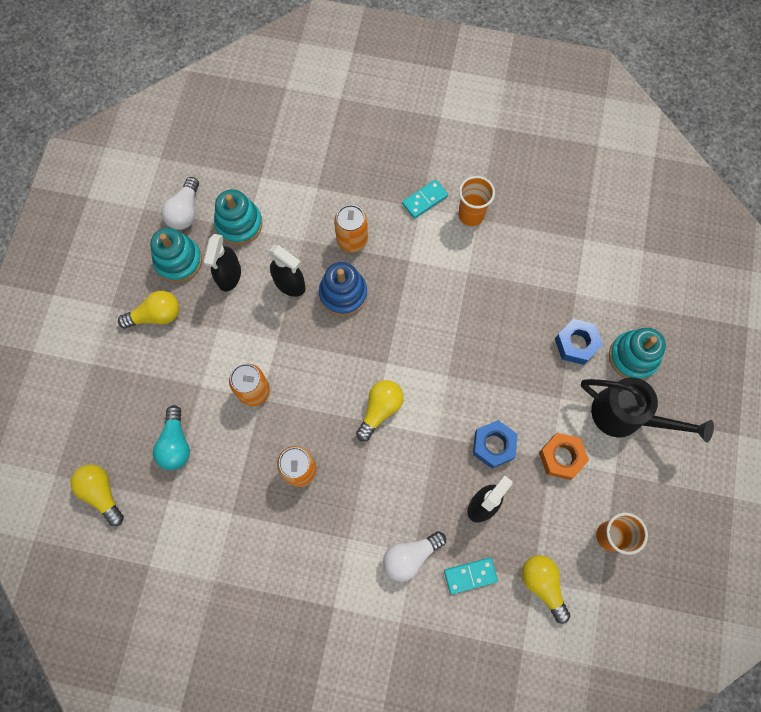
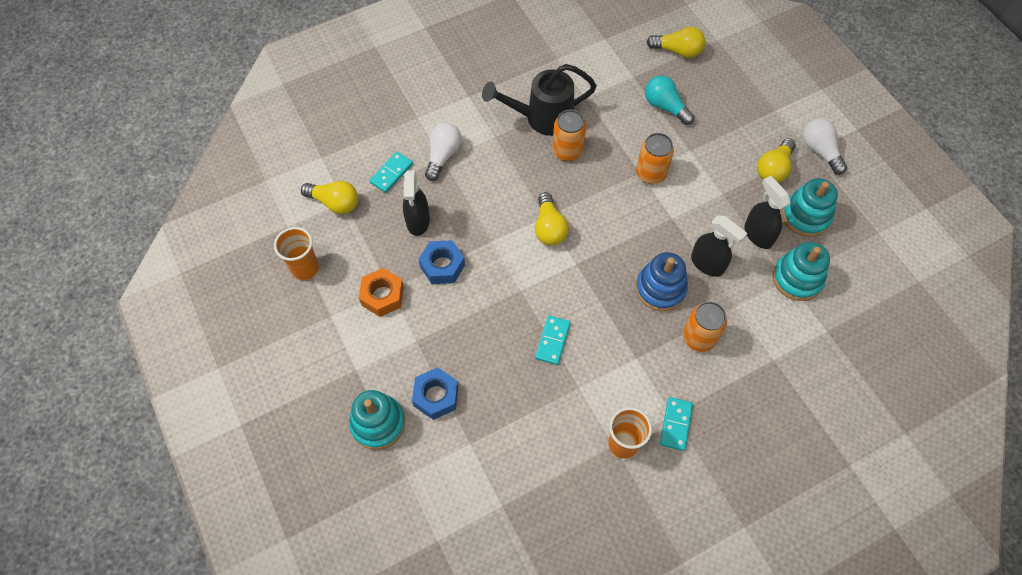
camera: 140 degrees right, 10 degrees down
white light bulb [161,177,199,230] -> white light bulb moved to [802,118,847,175]
black spray bottle [269,244,306,297] -> black spray bottle turned 135 degrees counterclockwise [691,216,747,277]
black watering can [581,377,714,443] -> black watering can moved to [482,64,597,136]
none -> turquoise domino [535,315,571,365]

